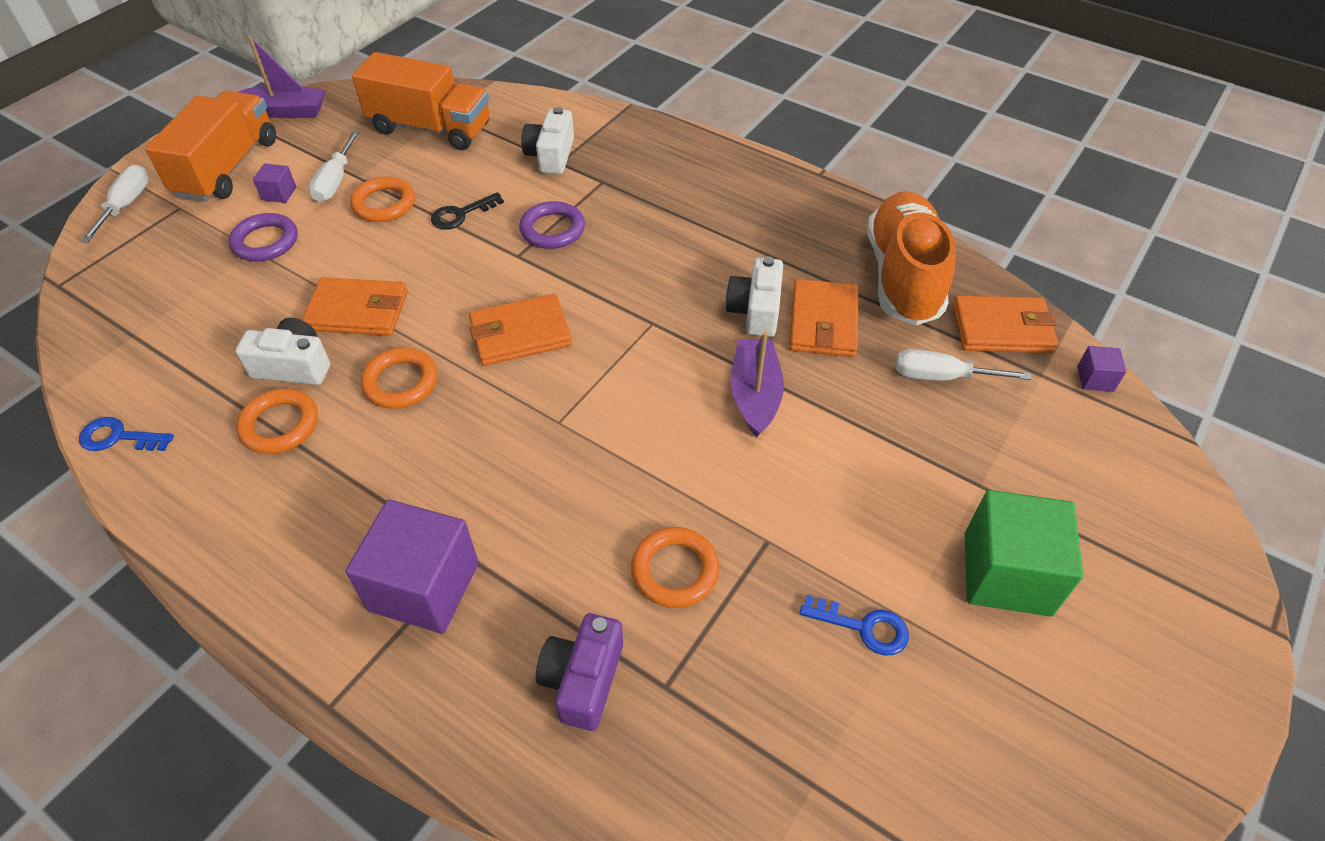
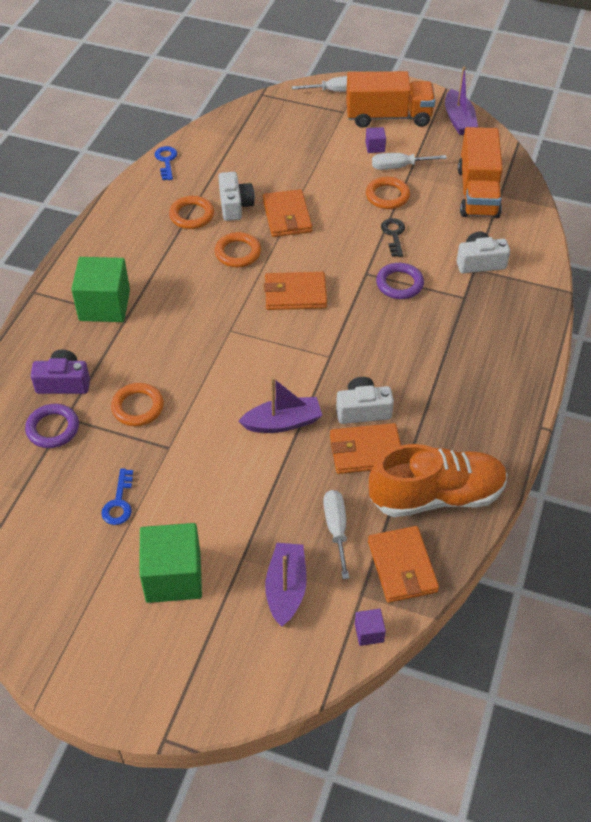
camera: 75 degrees right, 0 degrees up
purple ring [229,213,298,262] -> purple ring moved to [25,404,79,448]
purple cube [346,499,479,634] -> green cube [71,257,130,322]
black key [431,192,504,230] -> black key turned 45 degrees clockwise [381,218,405,257]
orange wallet [469,294,572,366] -> orange wallet turned 60 degrees counterclockwise [264,272,327,310]
none -> purple boat [265,543,307,627]

